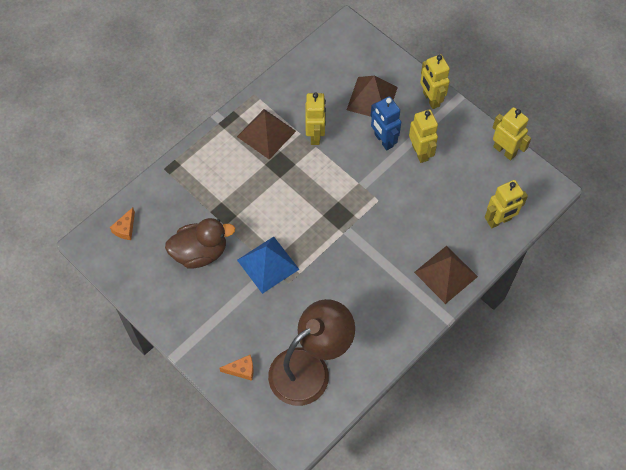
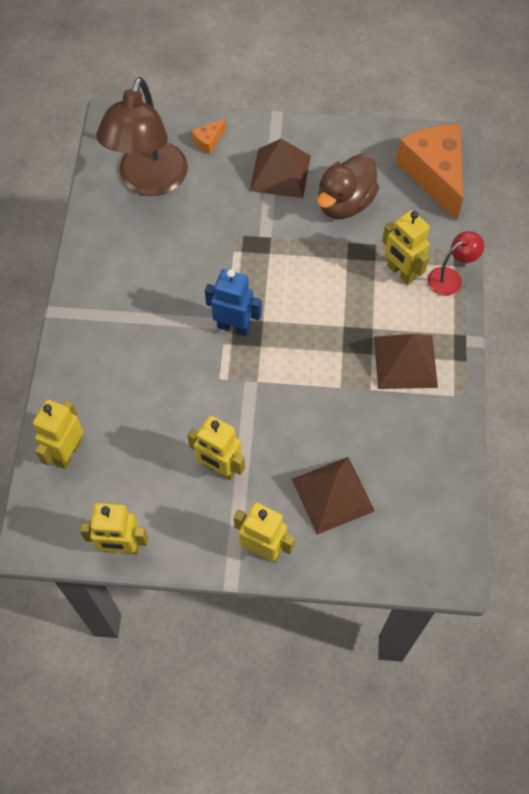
camera: 140 degrees right, 0 degrees up
orange cheese [110,207,135,240] -> orange cheese [396,124,463,221], size x2.41
blue pyramid [237,237,299,294] -> none
yellow robot [306,93,326,145] -> yellow robot moved to [382,210,430,285]
blue robot [371,96,401,150] -> blue robot moved to [205,269,262,336]
brown pyramid [414,246,478,304] -> brown pyramid moved to [250,139,311,198]
none -> red lamp [427,231,484,296]

